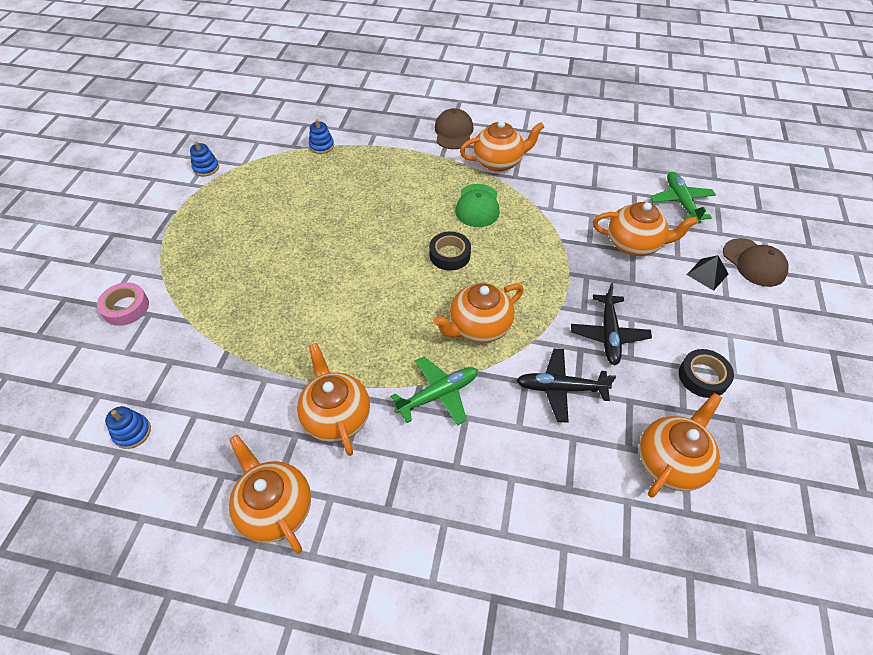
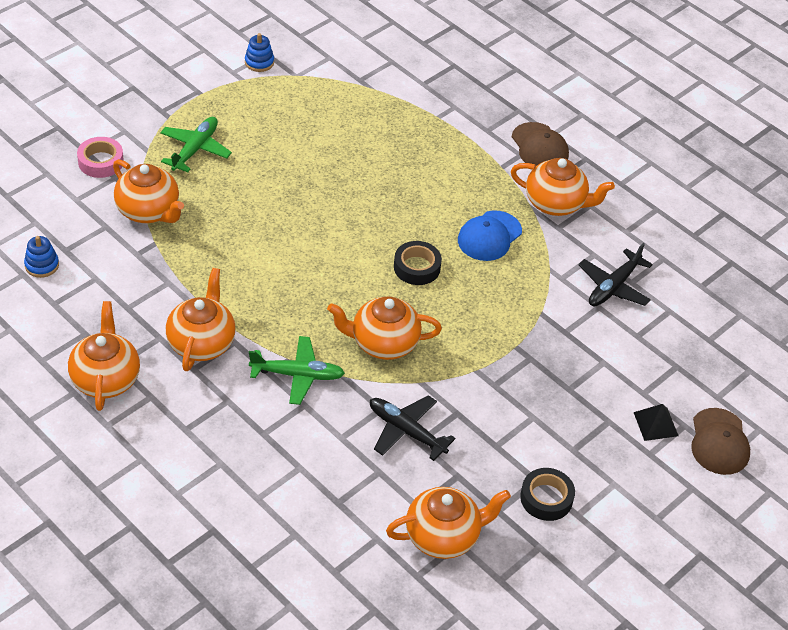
camera: 30 degrees right, 5 degrees down
blue stacking toy [309,119,334,154] -> none
brown cap [435,108,474,149] -> brown cap turned 120 degrees clockwise [512,122,569,166]
green cap [455,184,500,227] -> blue cap [458,210,522,261]
black plane [571,283,652,365] -> black plane moved to [578,243,653,306]
orange teapot [593,202,698,256] -> orange teapot moved to [113,159,184,223]
green plane [650,172,716,223] -> green plane moved to [160,117,232,172]

